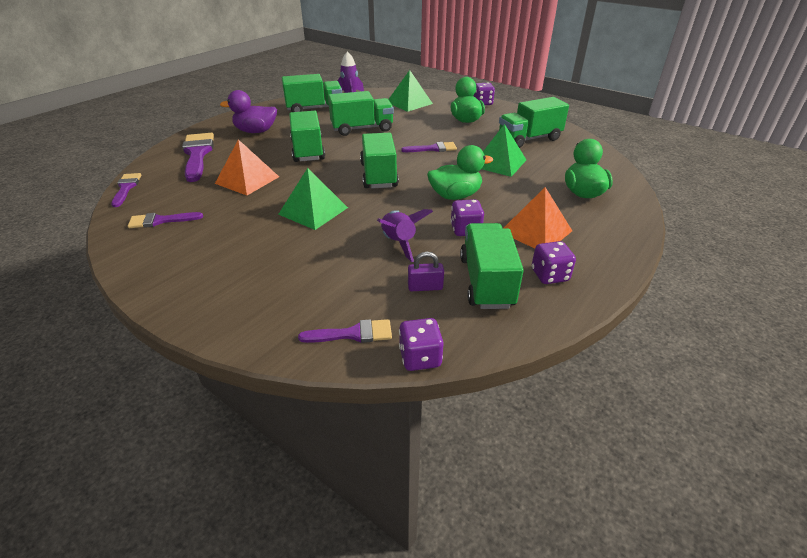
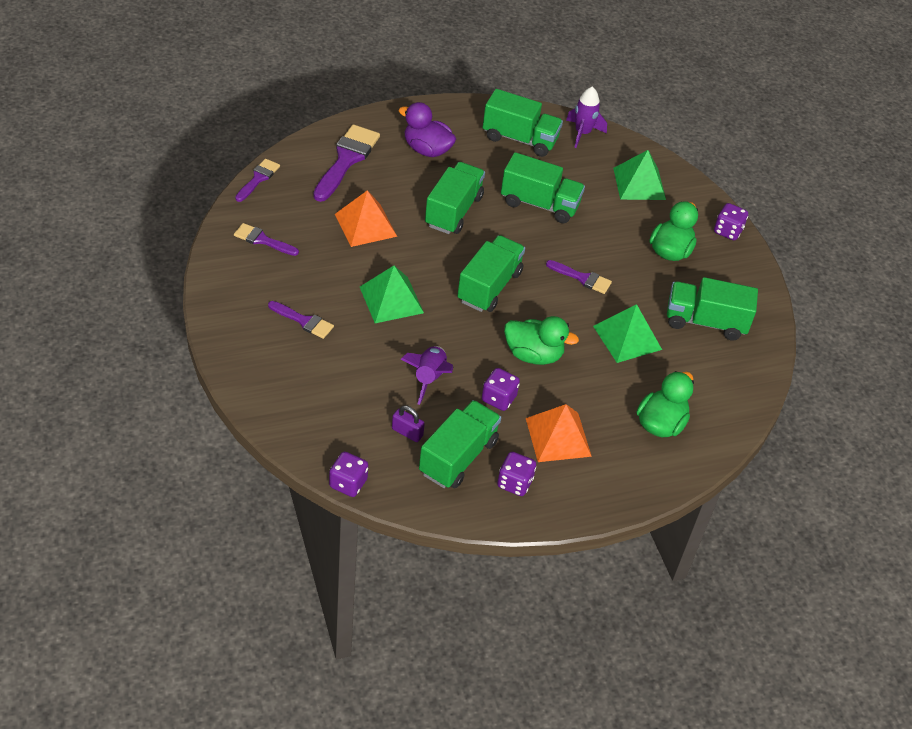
camera: 30 degrees right, 10 degrees up
purple brush [298,319,392,343] -> purple brush moved to [268,301,334,339]

